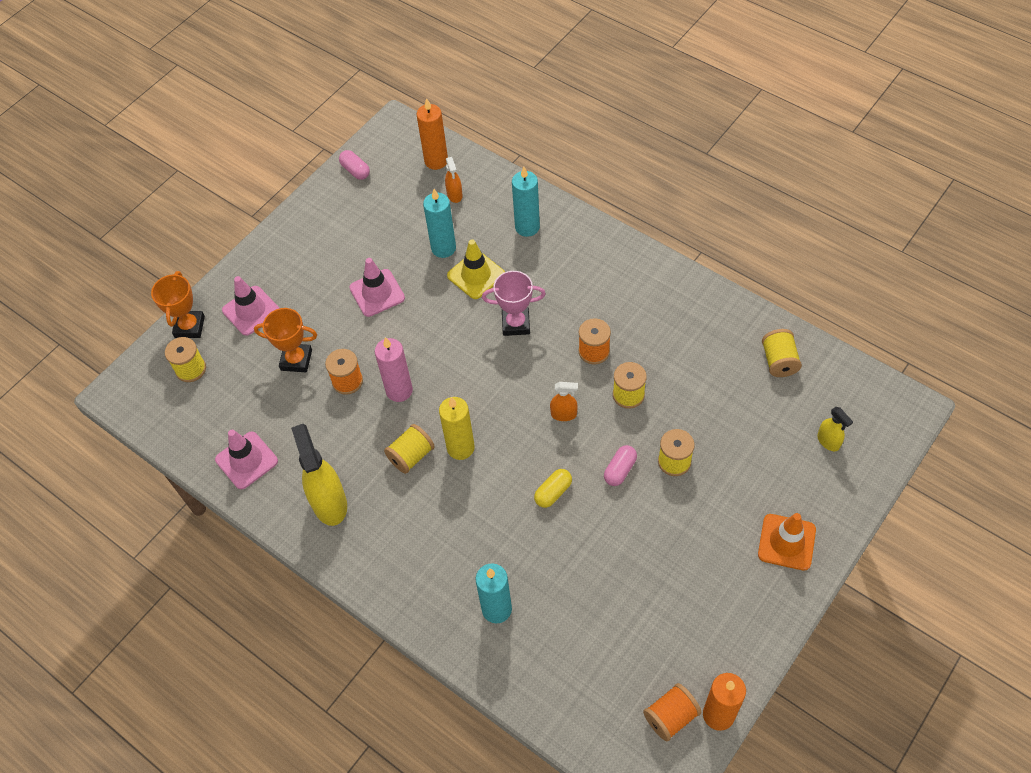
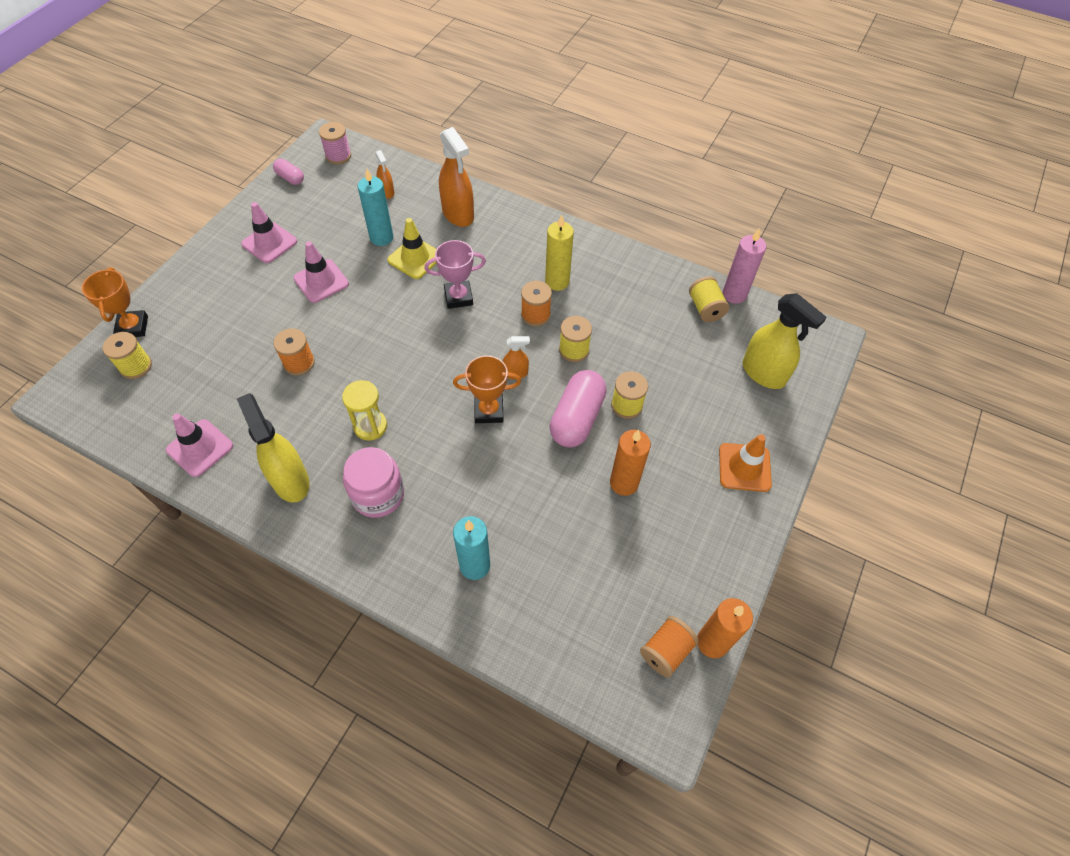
camera: 15 degrees left, 0 degrees up
pink traffic cone [222,276,279,336] -> pink traffic cone moved to [241,202,297,263]
orange trophy [254,308,317,372] -> orange trophy moved to [453,355,521,423]
pink candle [375,337,413,402] -> pink candle moved to [723,229,766,304]
yellow spool [384,424,435,474] -> yellow hourglass [342,380,387,441]
orange candle [417,98,448,170] -> orange candle moved to [610,430,651,496]
yellow candle [439,397,475,460] -> yellow candle moved to [545,214,574,291]
turquoise candle [512,167,540,237] -> orange spray bottle [439,127,474,227]
yellow capsule [534,469,572,508] -> none
pink capsule [604,445,637,486] -> pink capsule [550,370,606,448], size x1.93
yellow spray bottle [817,407,853,452] -> yellow spray bottle [742,293,827,389], size x1.96
none -> pink spool [319,122,351,164]
none -> pink jar [343,447,404,518]

